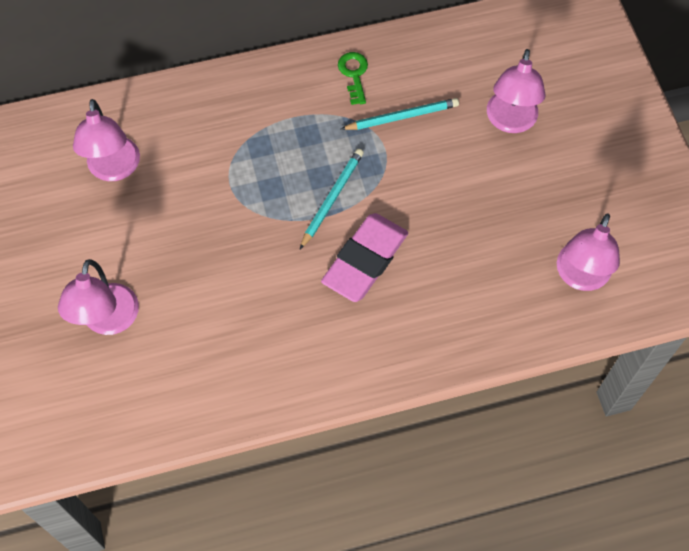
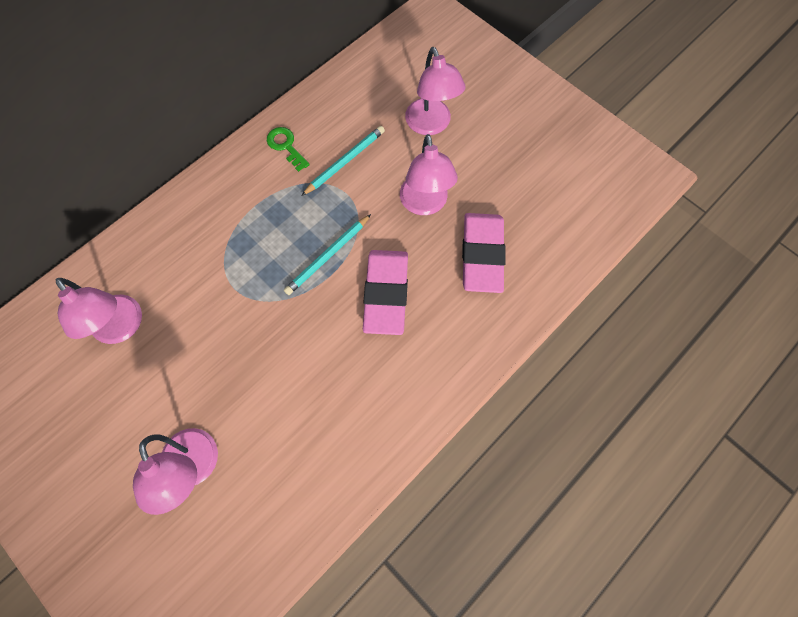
camera: 30 degrees left, 5 degrees up
turquoise pencil [300,149,364,249] -> turquoise pencil turned 135 degrees counterclockwise [284,214,371,295]
pink lamp [557,214,620,291] -> pink lamp moved to [400,134,458,215]
none -> pink eraser [462,213,506,293]

